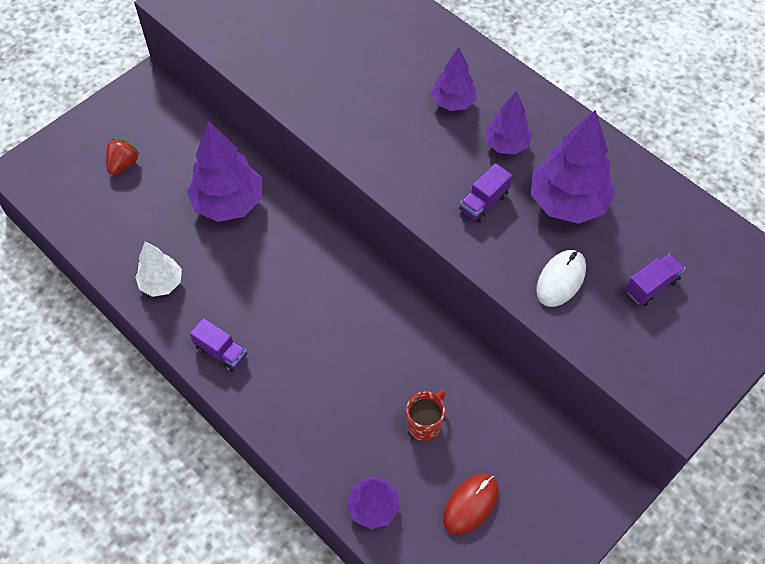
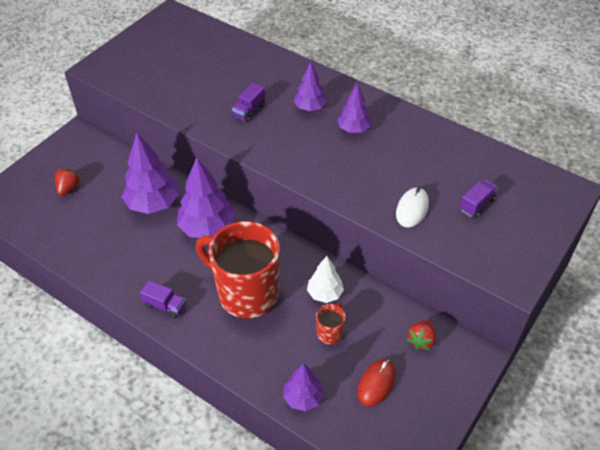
camera: 10 degrees left, 10 degrees down
white tree [135,242,182,297] -> white tree moved to [307,256,344,303]
purple truck [459,163,513,223] -> purple truck moved to [232,83,265,122]
purple tree [531,110,616,224] -> purple tree moved to [177,157,236,238]
none -> red mug [196,221,280,319]
none -> red strawberry [407,320,436,350]

